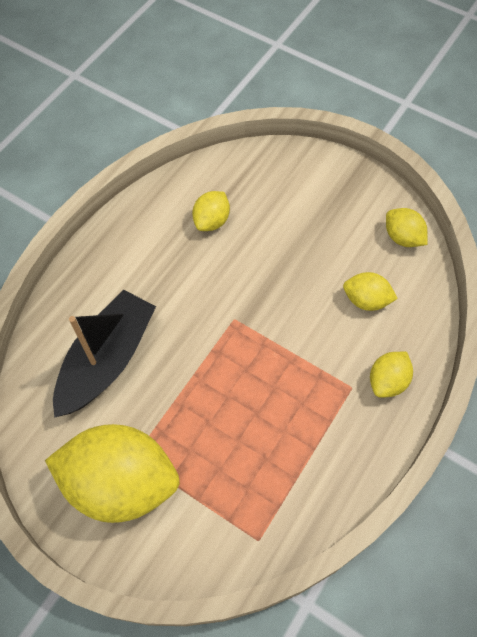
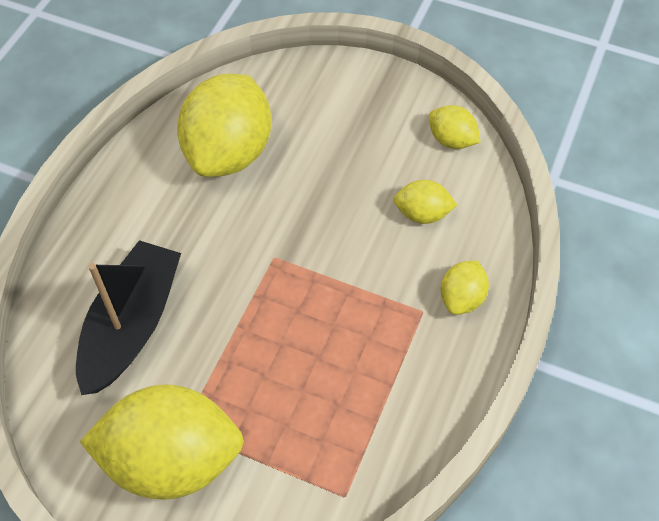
camera: 10 degrees left, 5 degrees down
yellow lemon [192,191,230,231] -> yellow lemon [177,74,271,177], size x2.12

